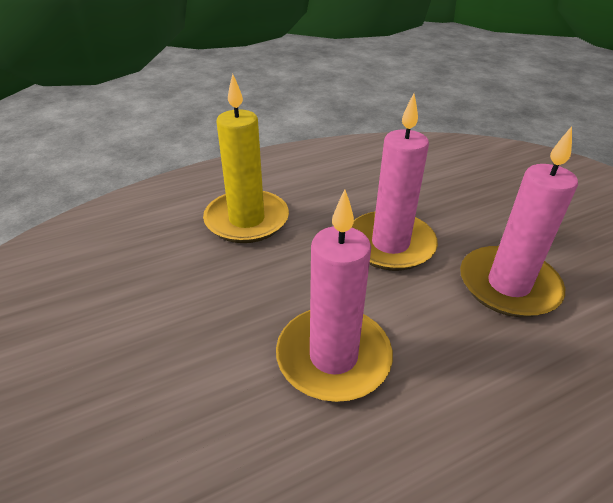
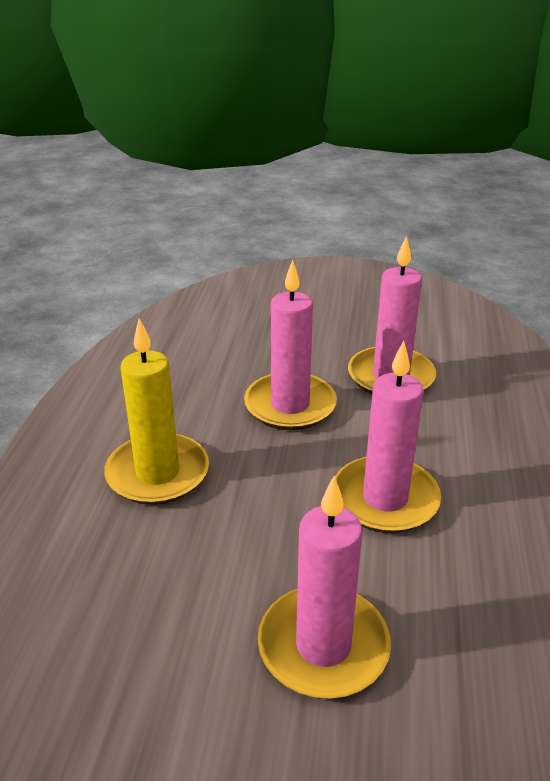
camera: 55 degrees left, 5 degrees down
none -> pink candle [258,476,391,699]

